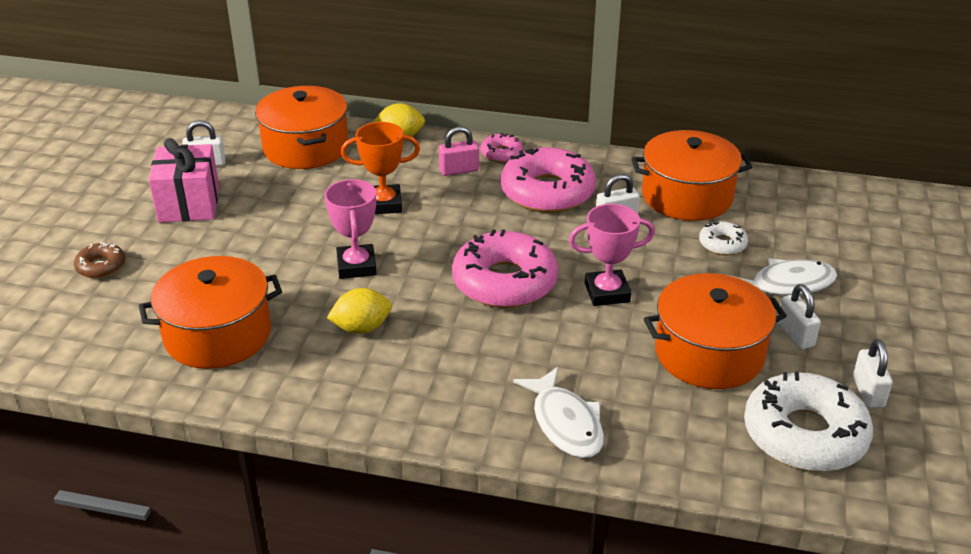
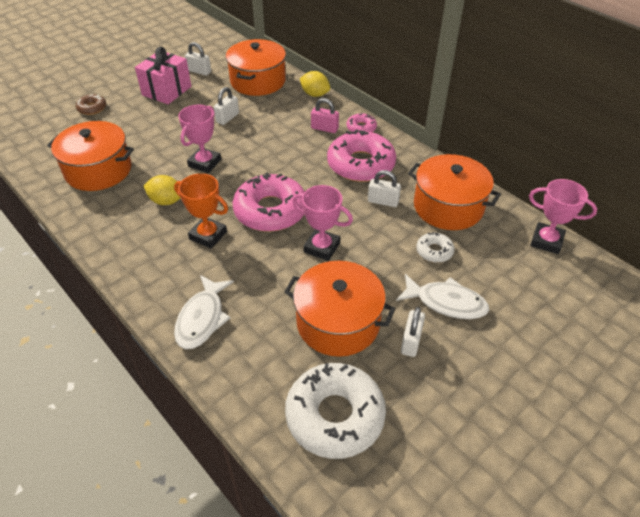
camera: 35 degrees right, 10 degrees up
orange trophy [341,122,420,214] -> orange trophy moved to [174,173,228,249]
white padlock [853,339,892,408] -> white padlock moved to [214,87,239,125]
none -> pink trophy [529,179,597,254]

